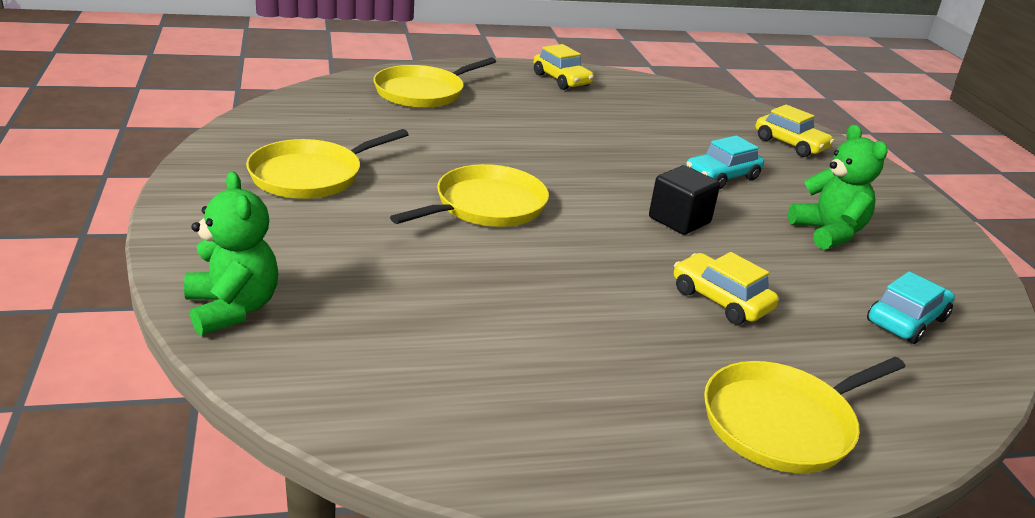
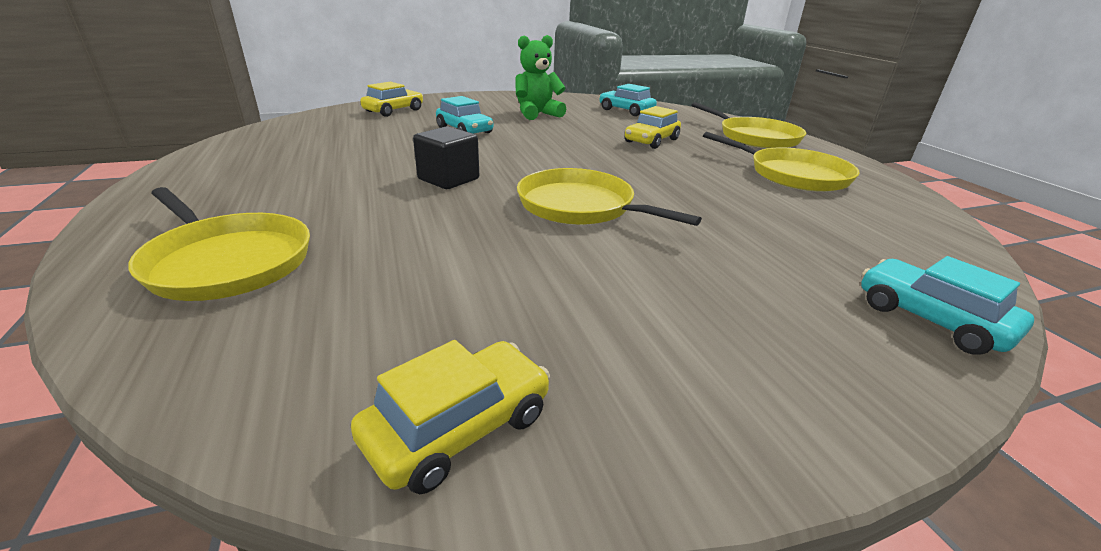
camera: 95 degrees left, 0 degrees up
green teddy bear [184,172,278,335] -> turquoise car [861,256,1034,355]
yellow pan [246,129,409,199] -> yellow pan moved to [703,132,860,192]
yellow car [534,44,594,90] -> yellow car moved to [351,340,550,494]
black cube [649,165,720,235] -> black cube moved to [413,126,479,189]

